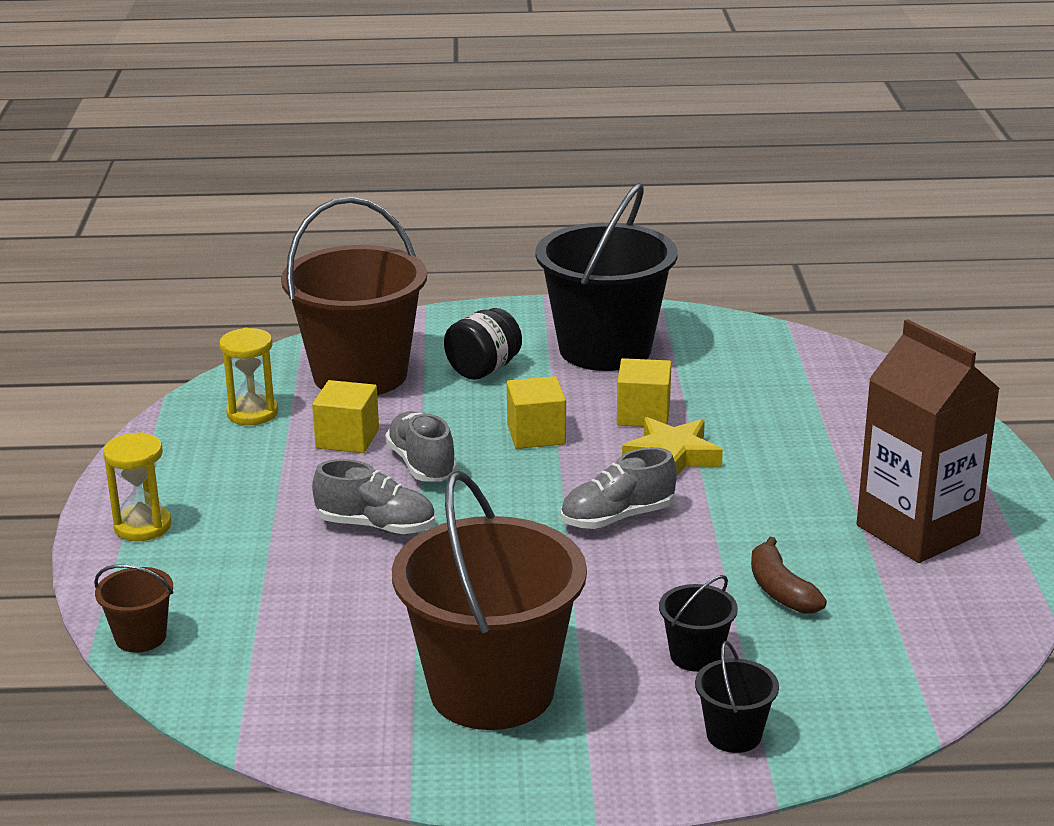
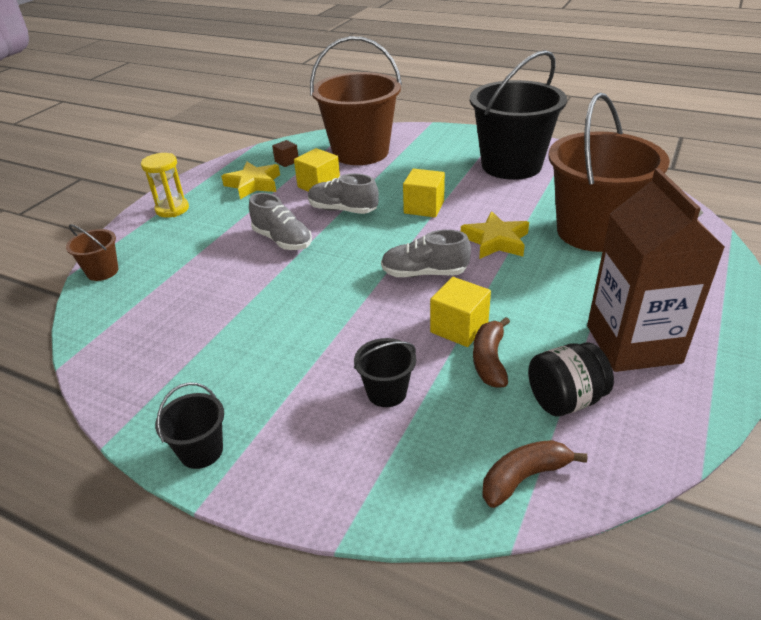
camera: 30 degrees right, 10 degrees up
yellow hourglass [219,328,278,425] -> brown cube [272,140,299,167]
grey shoe [385,411,457,481] -> grey shoe turned 75 degrees counterclockwise [308,173,379,214]
brown bucket [392,471,587,730] -> brown bucket moved to [548,92,670,252]
black jar [444,308,522,380] -> black jar moved to [528,342,614,417]
yellow cube [617,358,671,427] -> yellow cube moved to [430,277,491,347]
black bucket [695,641,779,753] -> black bucket moved to [155,382,224,469]
none -> yellow star [221,162,280,199]
none -> brown banana [482,440,588,508]

